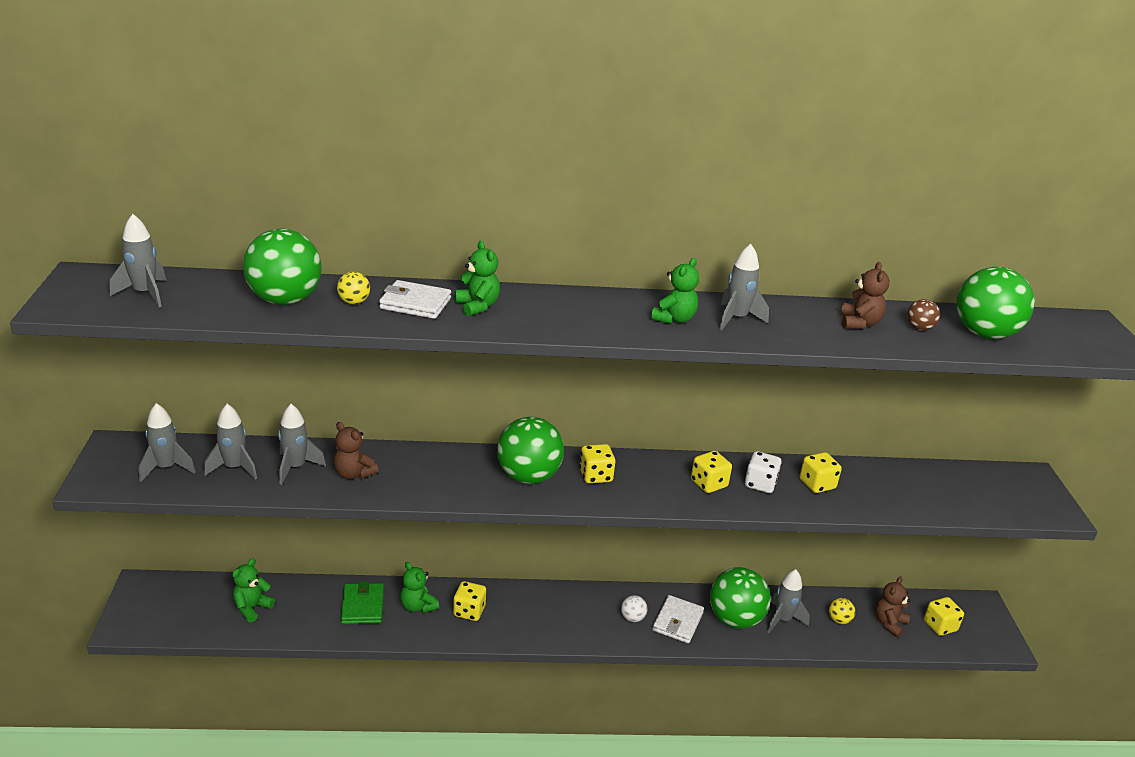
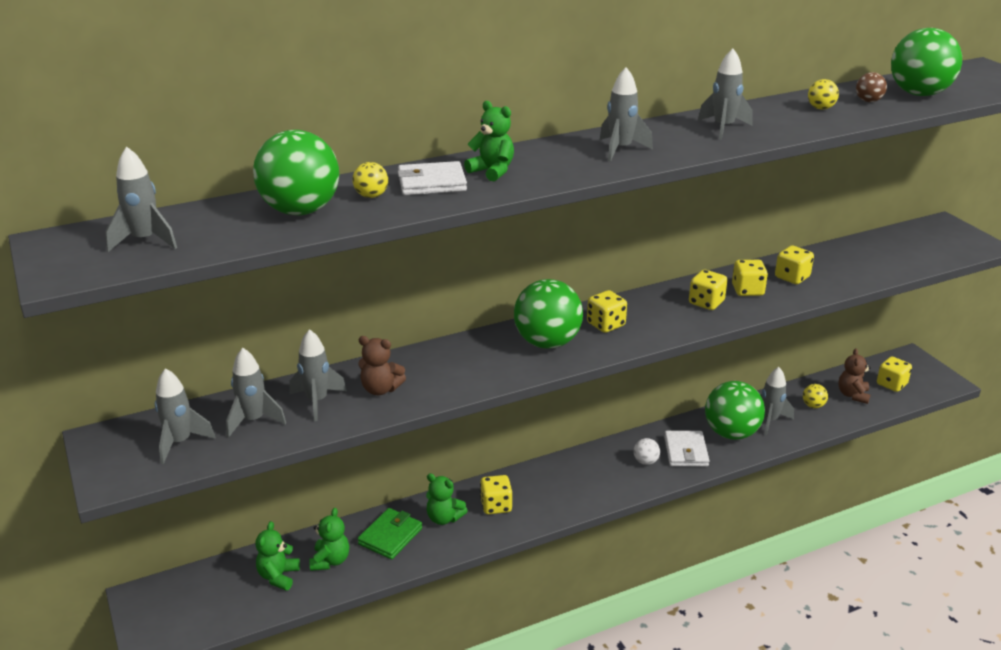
camera: 20 degrees left, 0 degrees up
green wallet [341,581,384,624] -> green wallet turned 60 degrees clockwise [358,508,422,559]
green teddy bear [651,258,699,324] -> green teddy bear moved to [309,508,349,571]
white dice [745,451,782,493] -> yellow dice [732,260,768,296]
brown teddy bear [840,262,890,329] -> yellow ball [808,79,839,110]
none -> grey rocket [600,67,653,162]

